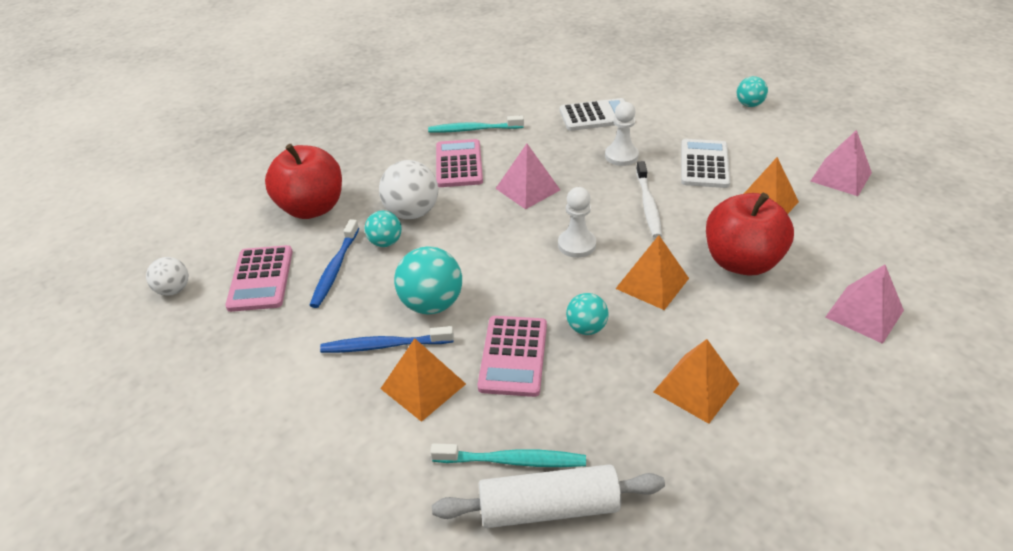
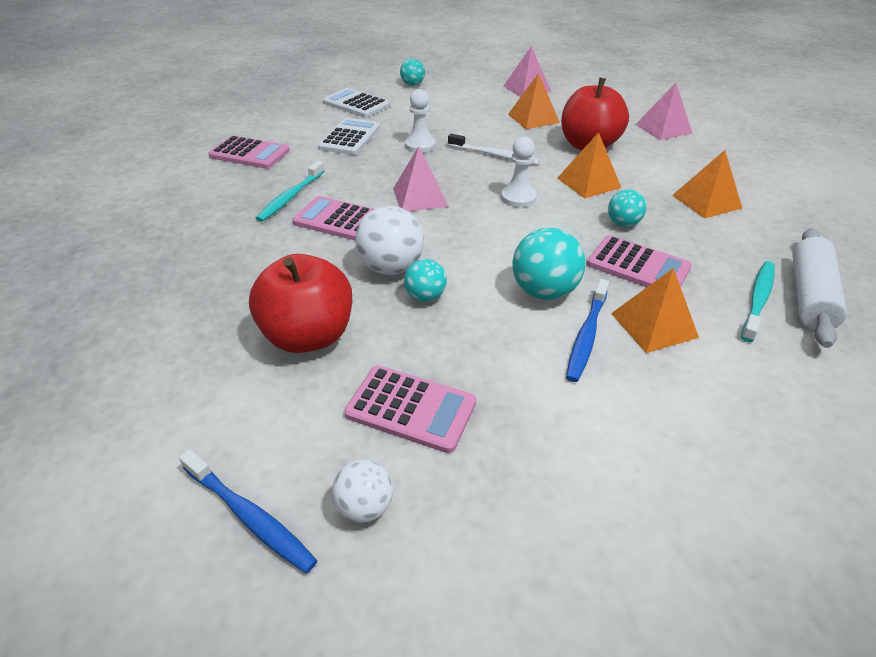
camera: 65 degrees left, 0 degrees up
blue toothbrush [309,219,359,308] -> blue toothbrush moved to [179,450,318,573]
white calculator [681,139,730,188] -> white calculator moved to [323,88,390,118]
none -> pink calculator [208,136,290,169]

